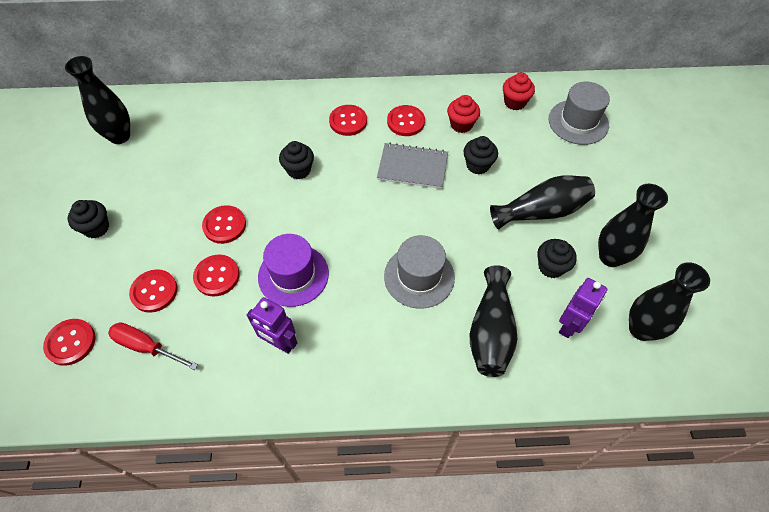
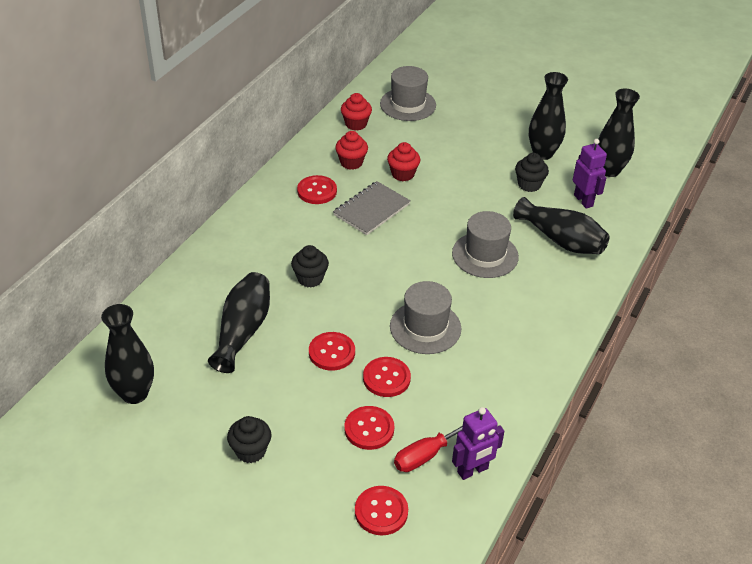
camera: 60 degrees left, 15 degrees down
purple robot [247,297,297,354] -> purple robot moved to [452,407,504,480]
purple hat [258,234,329,307] -> grey hat [390,281,461,354]
red button [329,105,367,136] -> none
black cupcake [464,136,498,174] -> red cupcake [387,142,420,181]
black vase [490,176,595,230] -> black vase moved to [208,272,270,373]

